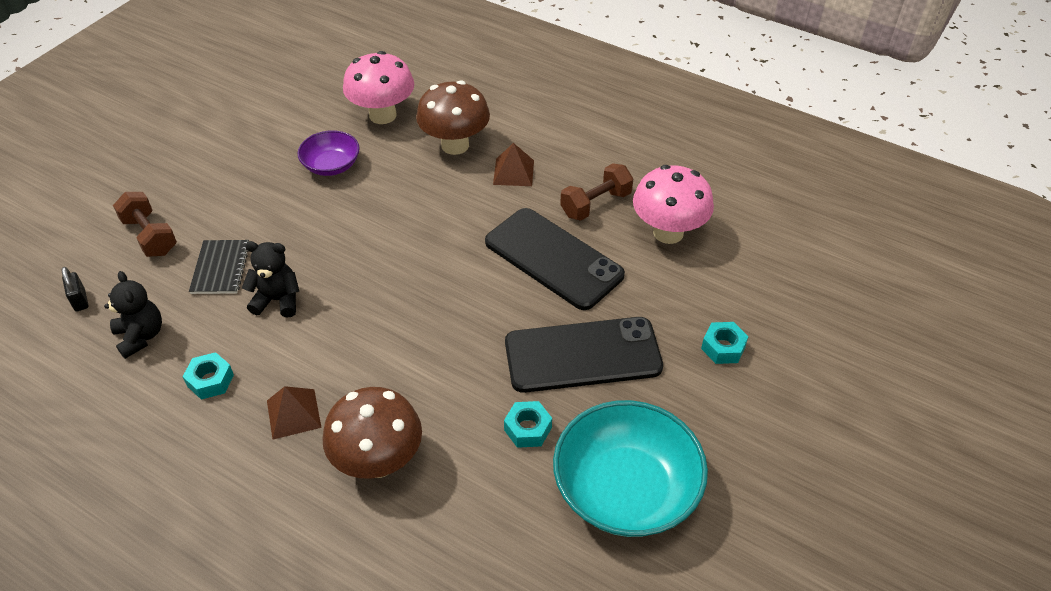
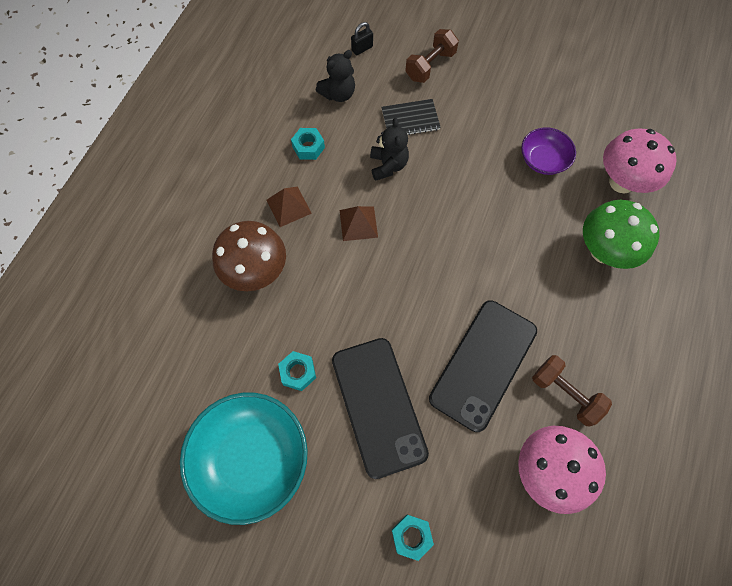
camera: 80 degrees right, 20 degrees up
brown mushroom [416,80,490,155] -> green mushroom [583,200,660,269]
brown pyramid [493,143,534,186] -> brown pyramid moved to [340,206,378,241]

